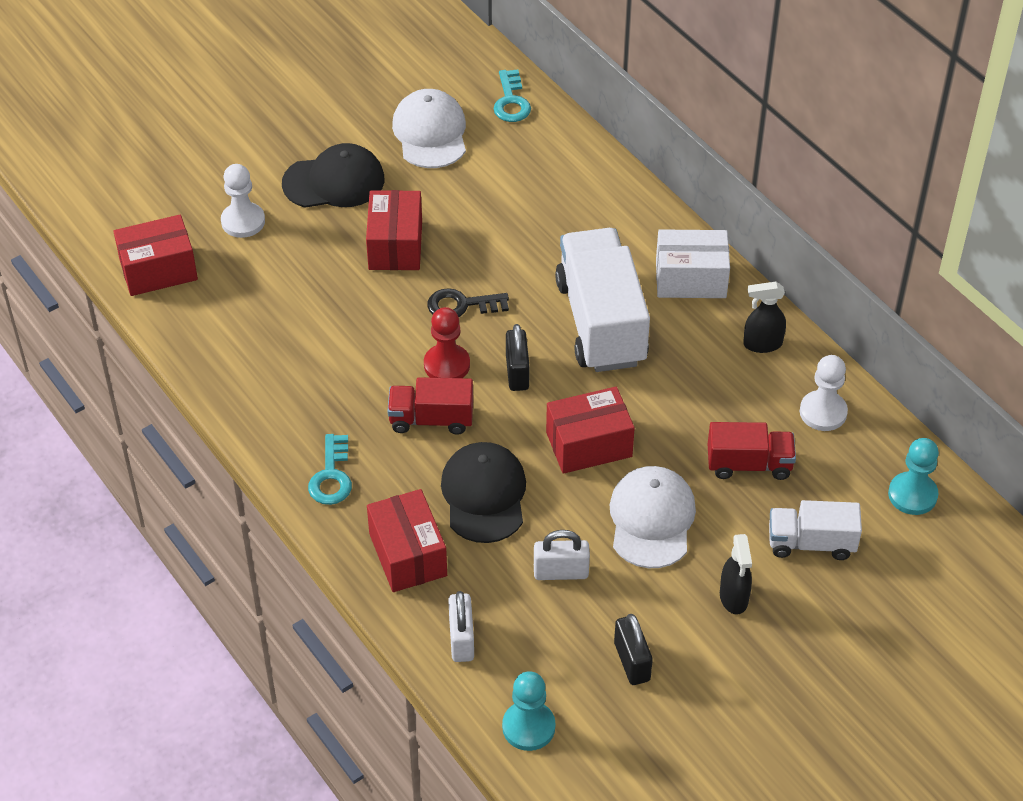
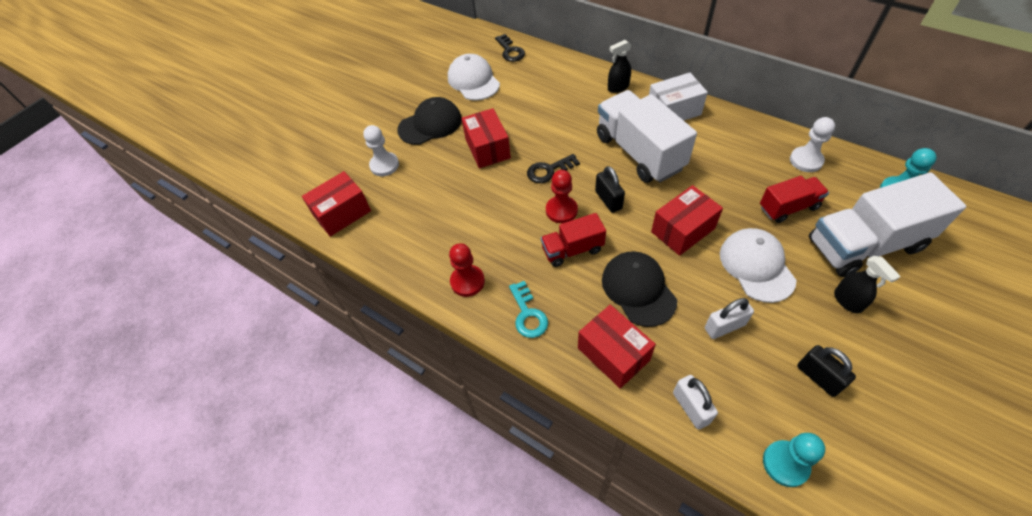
camera: 15 degrees left, 5 degrees up
turquoise key [493,70,531,122] -> black key [495,34,525,62]
black spray bottle [743,282,786,353] -> black spray bottle moved to [608,40,632,93]
white truck [769,500,862,560] -> white truck [809,172,966,277], size x1.84
none -> red pawn [449,243,485,297]

